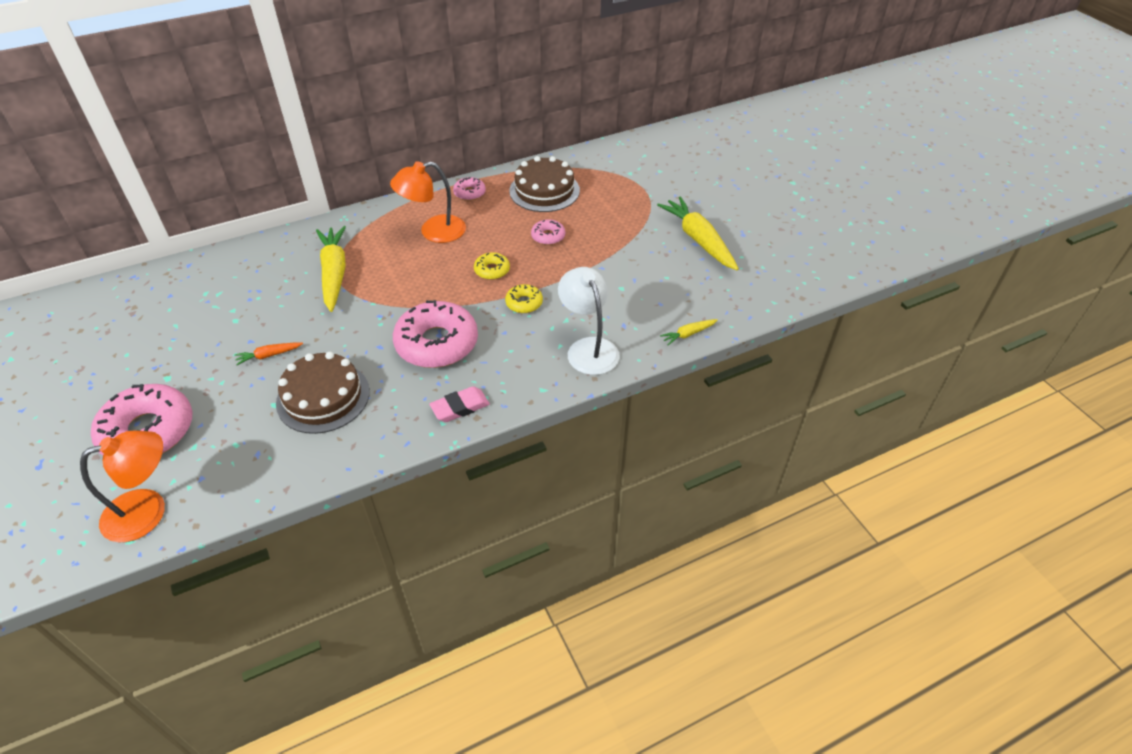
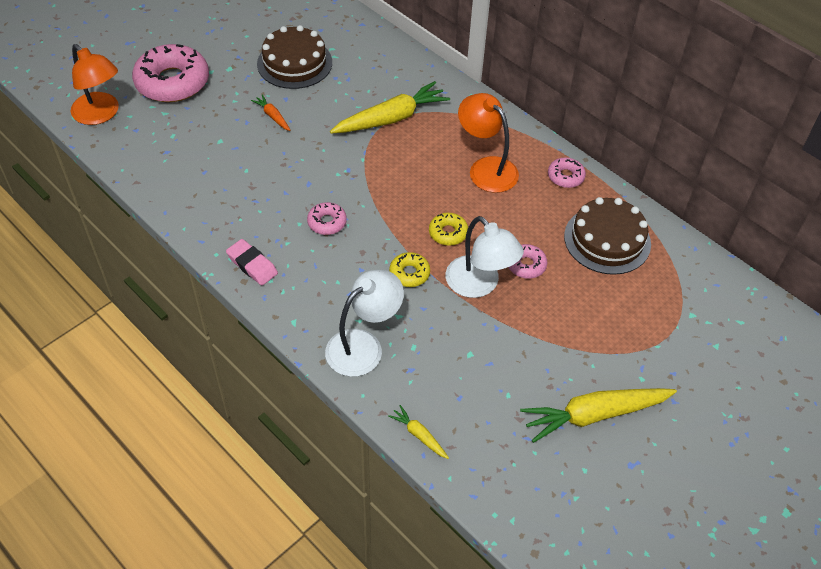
camera: 70 degrees right, 5 degrees up
brown cake [276,352,370,434] -> brown cake moved to [257,25,332,89]
pink donut [393,300,478,368] -> pink donut [307,202,347,235], size x0.47
yellow carrot [657,196,739,270] -> yellow carrot turned 150 degrees counterclockwise [520,388,677,443]
none -> white lamp [446,216,524,298]

